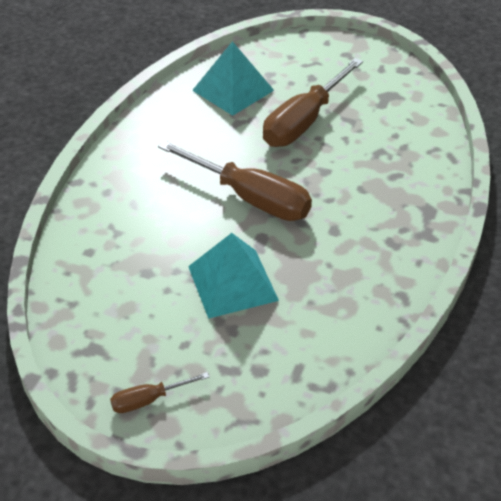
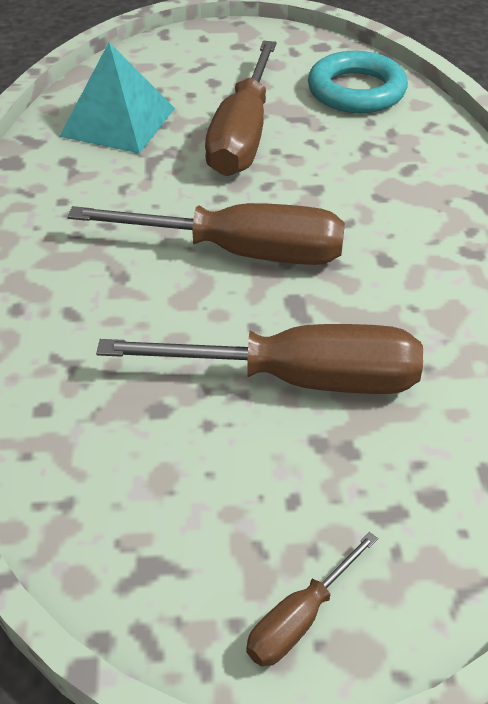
camera: 25 degrees left, 0 degrees up
turquoise pyramid [188,233,279,319] -> brown screwdriver [96,324,423,394]
none -> turquoise ring [308,51,408,113]

